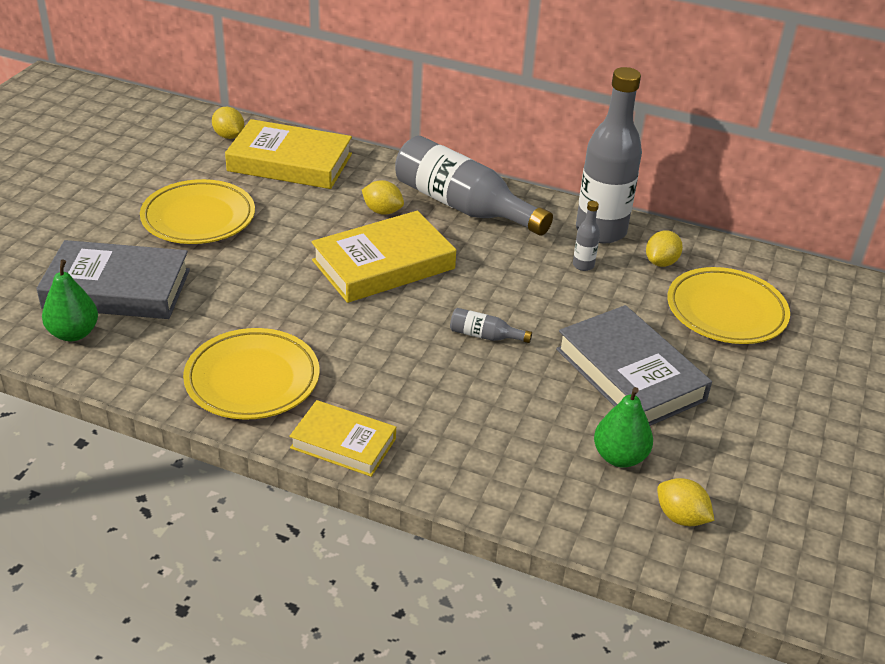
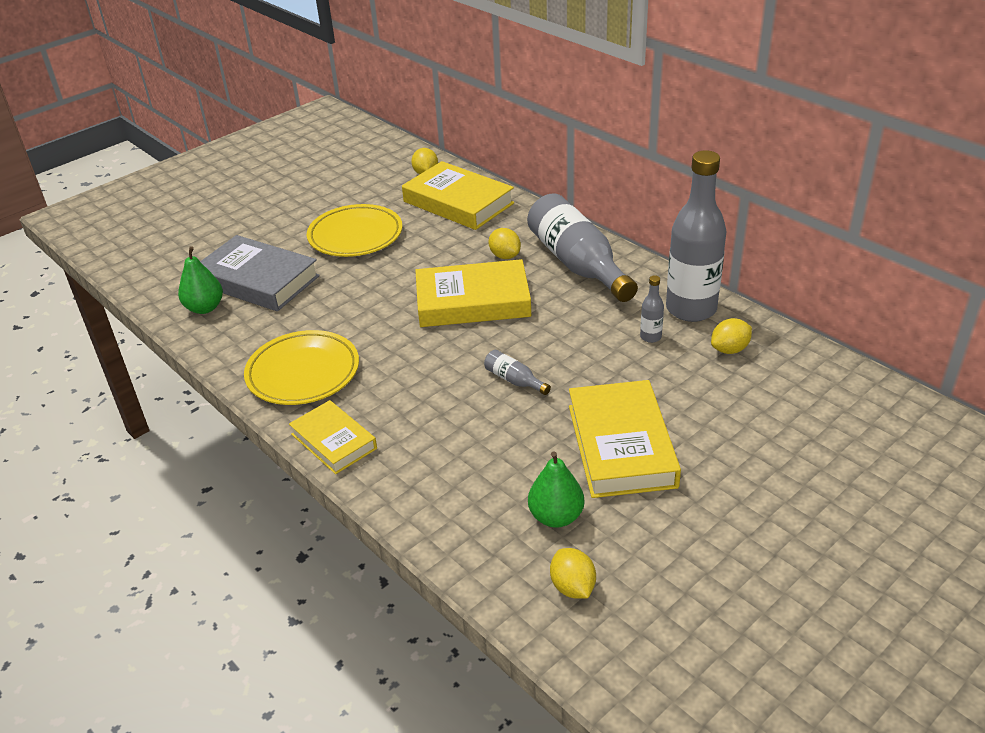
camera: 30 degrees right, 0 degrees up
grey book [556,305,712,426] -> yellow book [569,380,681,498]
yellow plate [667,267,790,344] -> none

